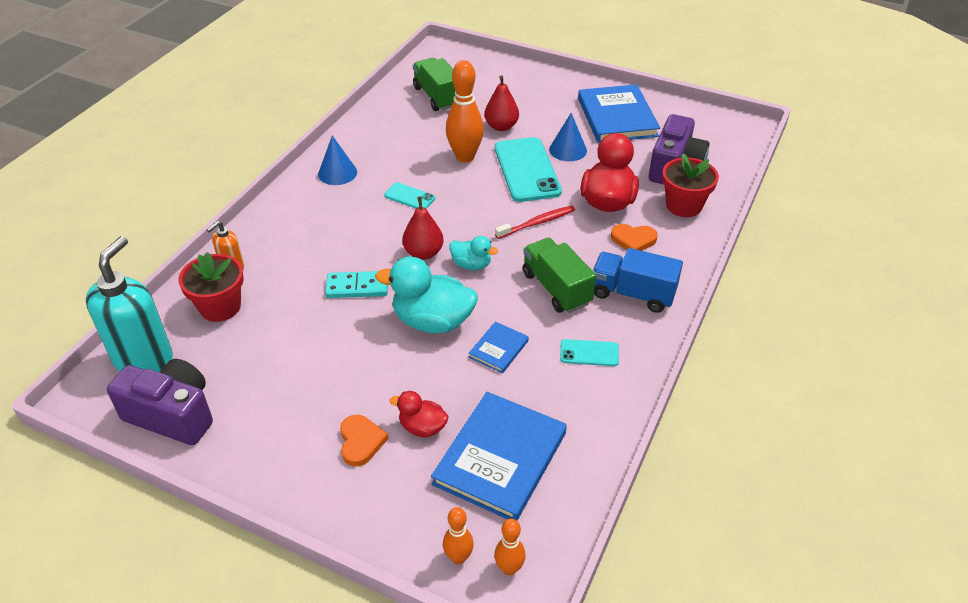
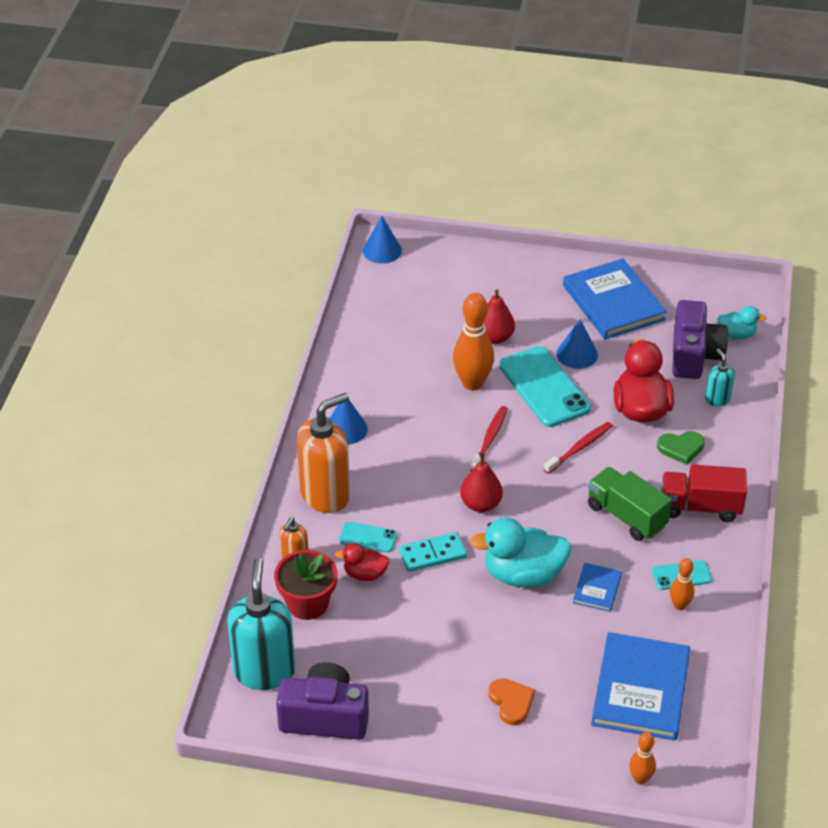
camera: 15 degrees left, 0 degrees up
turquoise phone [384,182,435,209] -> turquoise phone moved to [339,522,397,552]
red duck [389,391,448,437] -> red duck moved to [335,543,390,581]
green truck [413,58,455,111] -> none
turquoise duck [449,236,498,270] -> turquoise duck moved to [717,306,767,339]
orange bowling pin [494,519,526,576] -> orange bowling pin moved to [670,558,694,610]
blue truck [593,248,683,313] -> red truck [661,465,747,522]
orange heart [611,224,658,251] -> green heart [657,431,705,465]
red flower pot [662,153,719,217] -> turquoise soap dispenser [705,348,735,407]
none -> orange soap dispenser [297,393,350,513]
none -> blue cone [363,216,402,264]
none -> red toothbrush [471,406,508,471]

